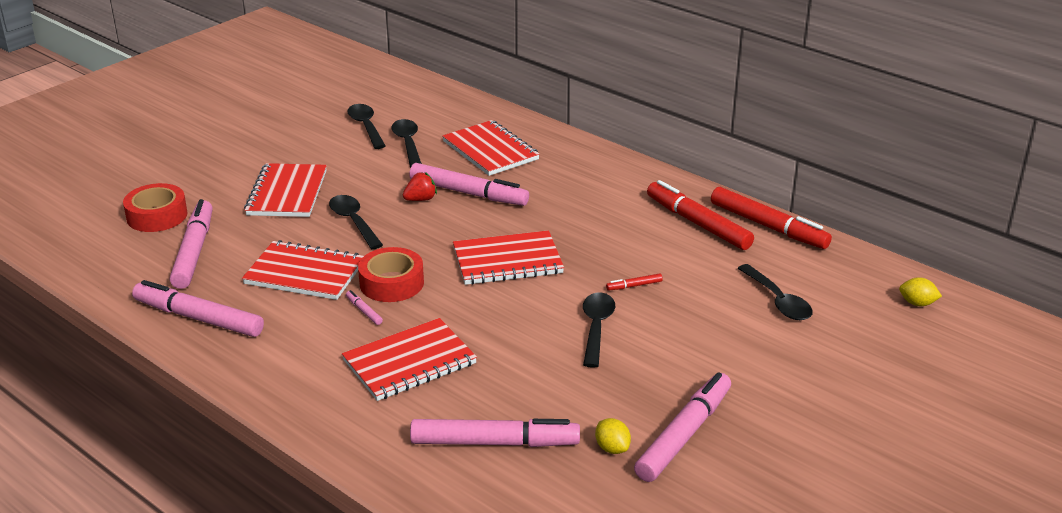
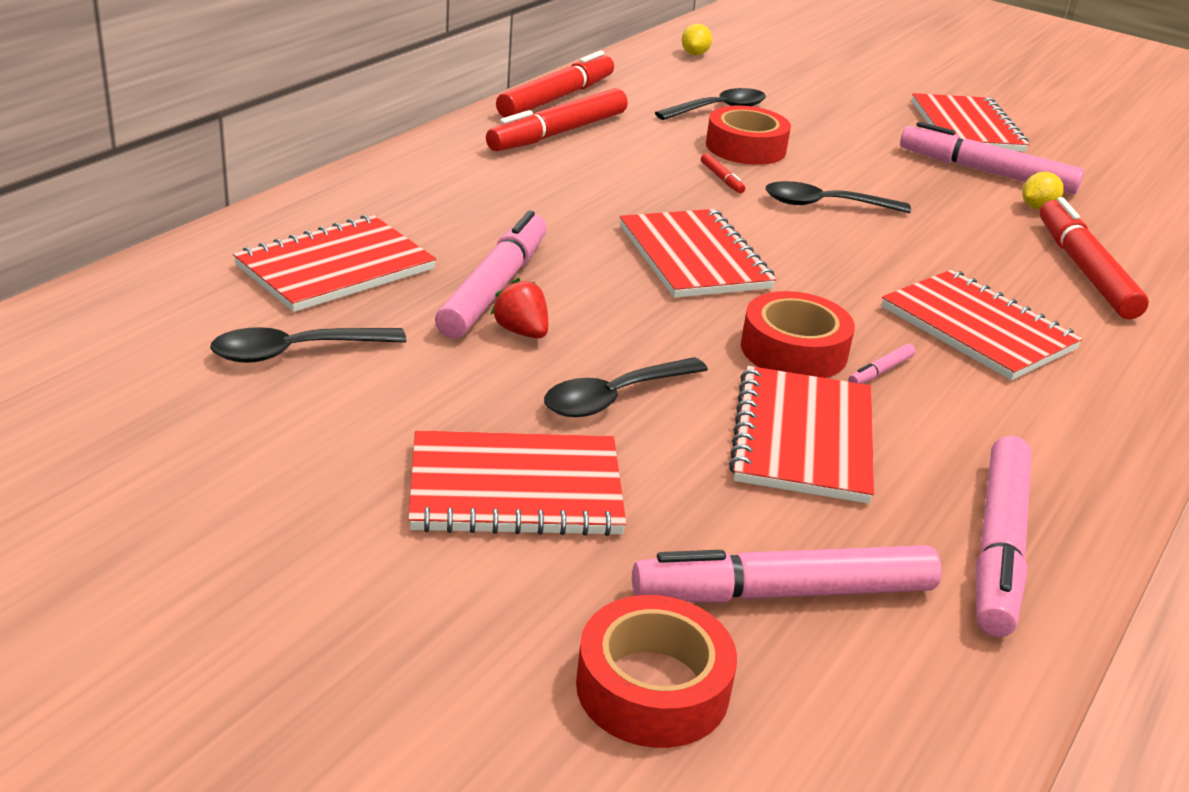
camera: 100 degrees left, 0 degrees up
black spoon [347,104,386,149] -> none
pink marker [410,419,580,447] -> red marker [1040,197,1149,319]
none -> red tape [706,106,791,165]
none -> red notebook [912,93,1029,152]

